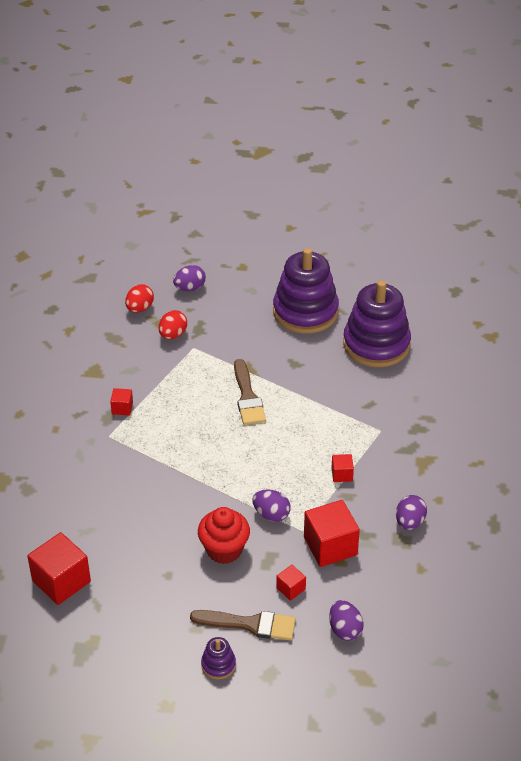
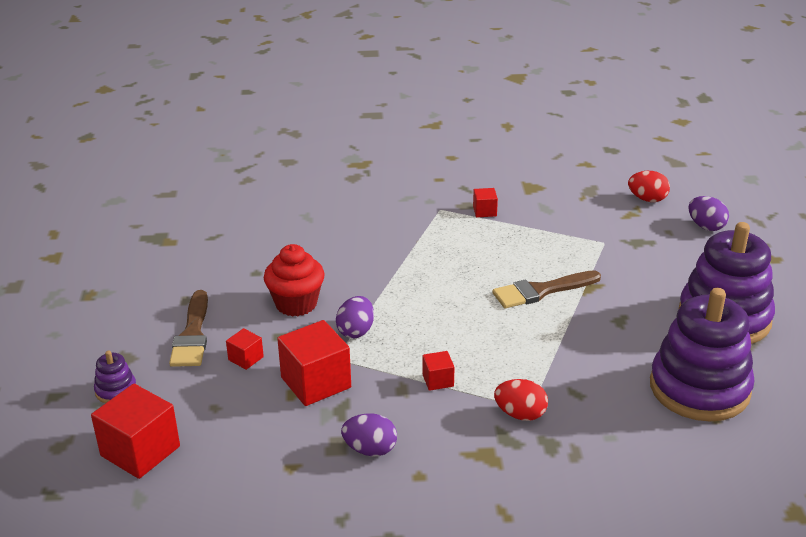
camera: 80 degrees right, 10 degrees down
red cube [27,532,91,605] -> red cube moved to [91,384,180,479]
red egg [159,310,187,339] -> red egg moved to [494,379,548,421]
purple stacking toy [201,637,236,679] -> purple stacking toy moved to [94,350,136,403]
purple egg [329,600,364,641] -> none

